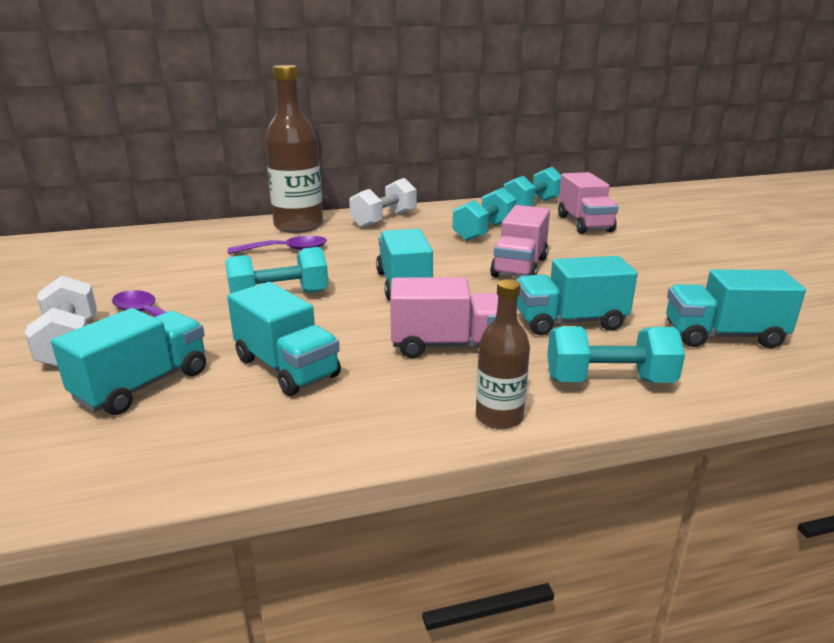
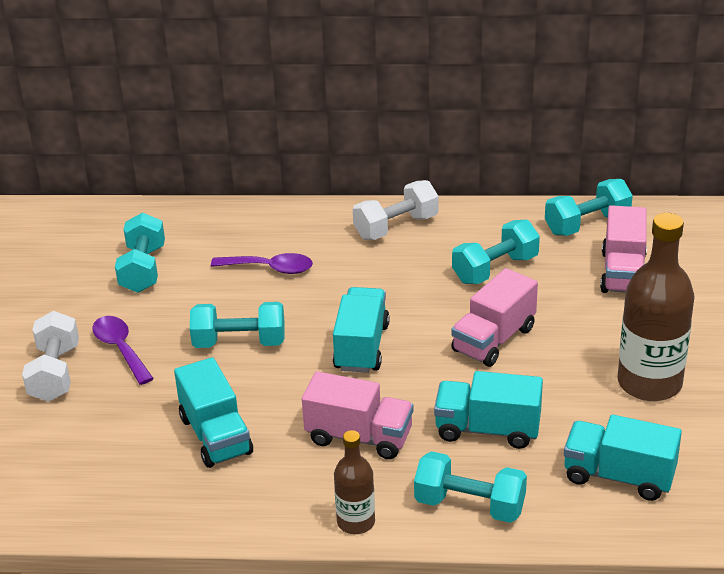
camera: 20 degrees right, 10 degrees up
turquoise truck [51,308,206,415] -> none
brown bottle [265,65,323,233] -> brown bottle moved to [617,213,695,401]
none -> turquoise dumbbell [115,212,165,293]

